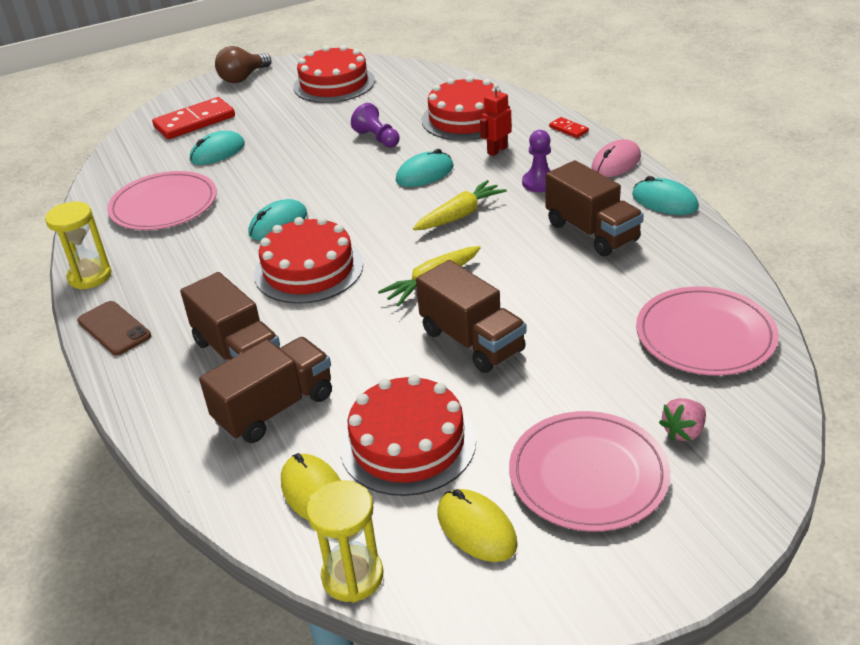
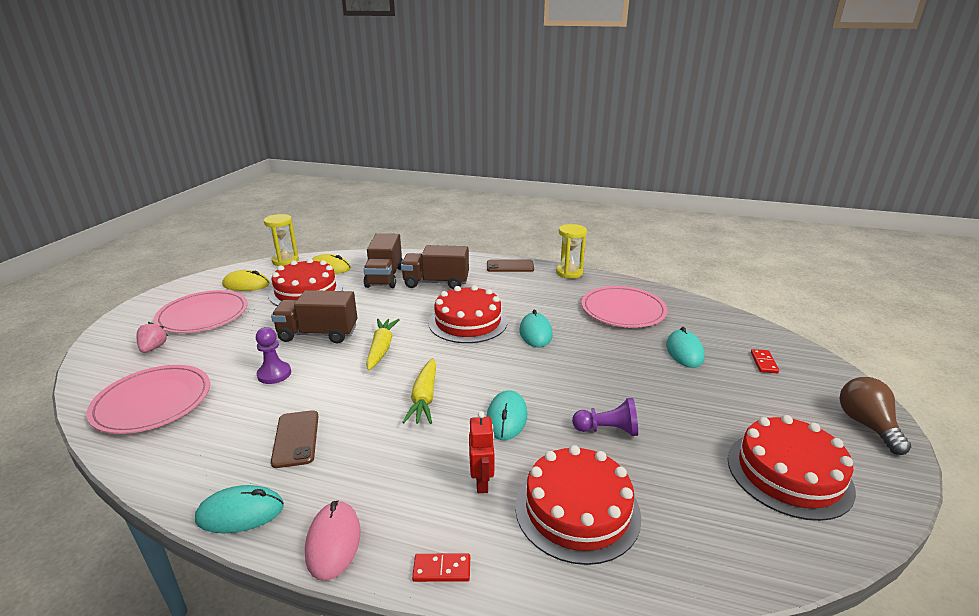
camera: 130 degrees right, 10 degrees down
red domino [152,97,235,139] -> red domino [751,349,779,373], size x0.47
purple pawn [522,130,551,192] -> purple pawn moved to [256,327,291,384]
brown truck [546,160,644,256] -> brown phone [271,410,318,468]

